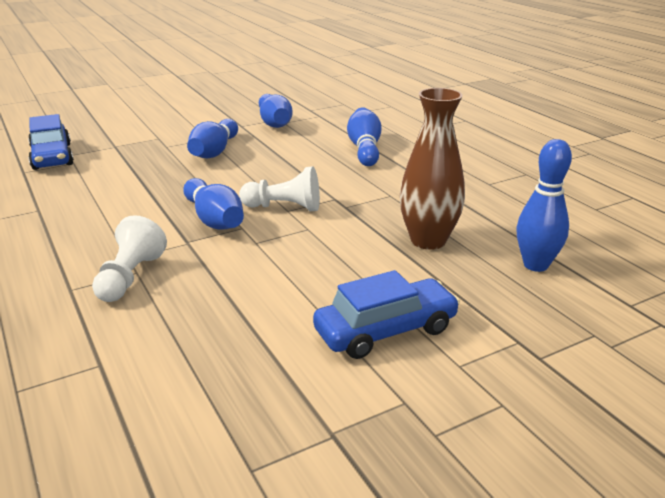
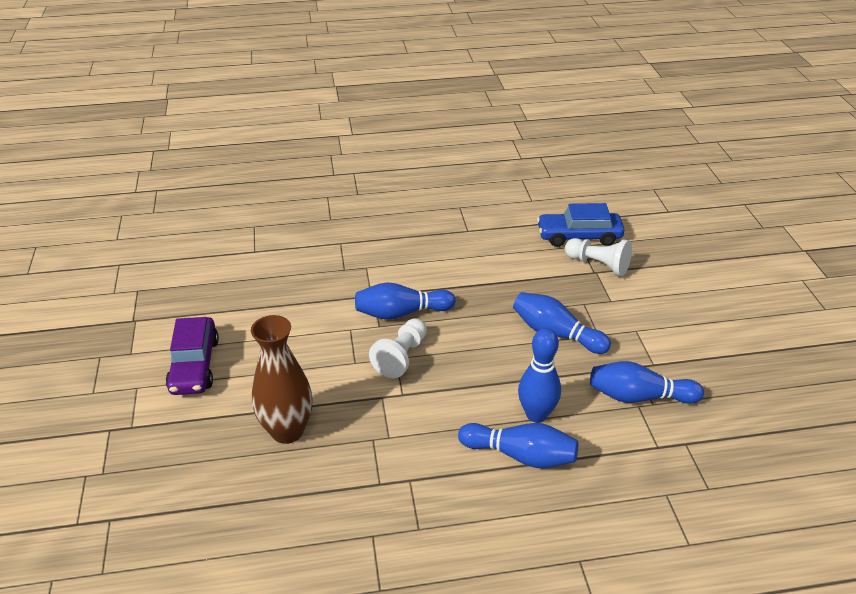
camera: 110 degrees right, 10 degrees up
white pawn [92,215,167,302] -> white pawn moved to [565,238,632,277]
blue car [313,270,460,359] -> purple car [166,317,219,395]
blue bowling pin [516,139,572,272] -> blue bowling pin moved to [518,328,561,423]

